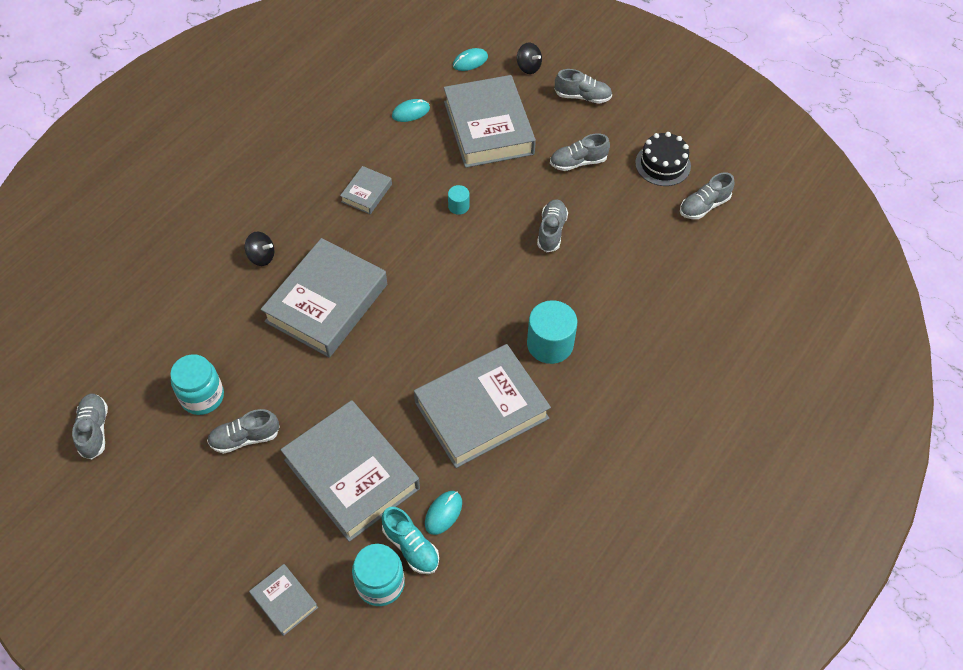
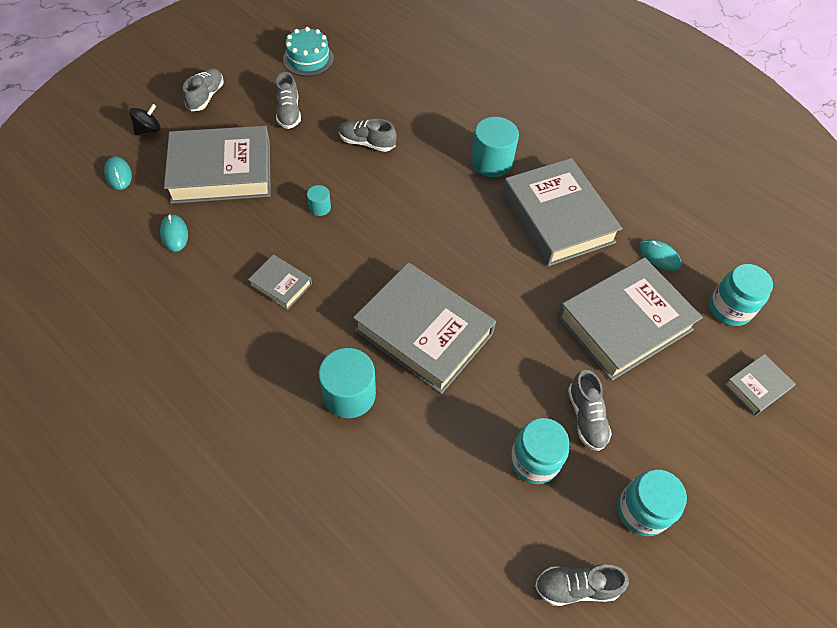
camera: 85 degrees left, 0 degrees up
black spinning top [245,232,274,266] -> turquoise cylinder [319,348,376,418]
turquoise shoe [382,507,439,574] -> none
black cake [635,132,691,186] -> turquoise cake [283,27,334,76]
grey shoe [680,172,734,219] -> none
none -> turquoise jar [618,470,687,536]

